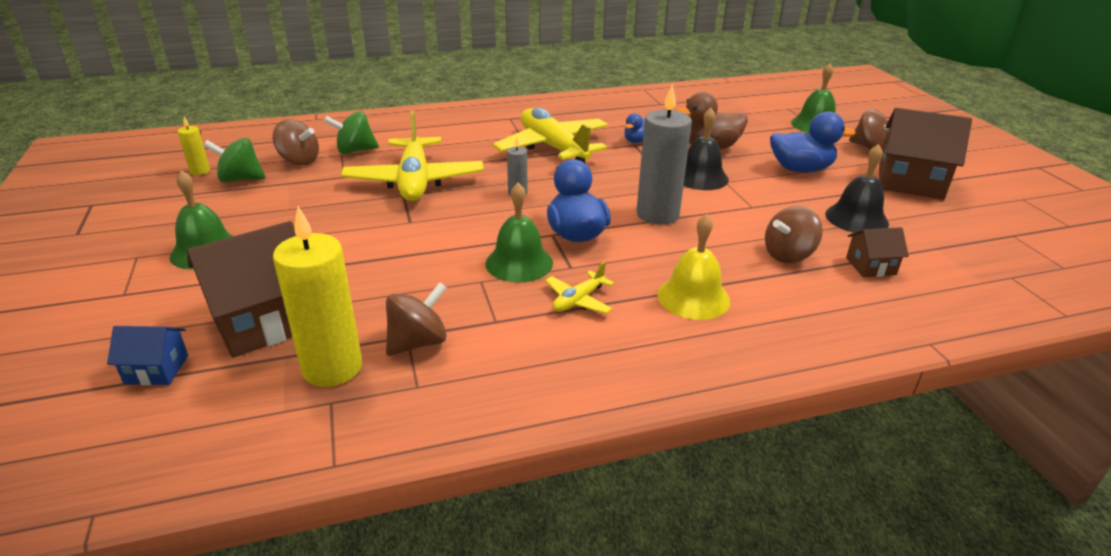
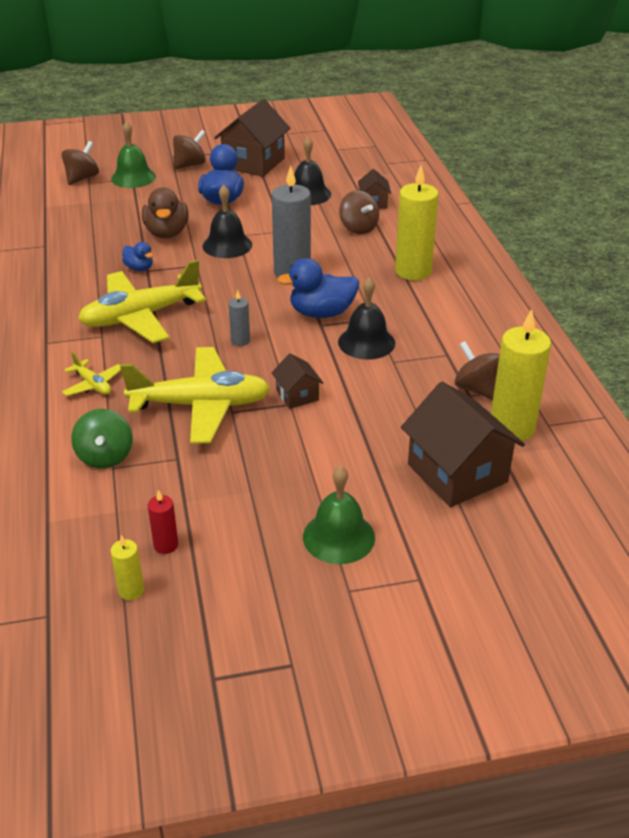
camera: 85 degrees left, 5 degrees up
blue house [107,326,188,385] -> none
green spinning top [204,138,266,182] -> red candle [148,490,178,554]
brown spinning top [272,119,319,165] -> brown spinning top moved to [62,141,99,185]
green bell [485,183,553,283] -> black bell [338,277,395,360]
yellow plane [545,261,614,314] -> yellow plane moved to [62,352,121,396]
yellow bell [657,214,730,320] -> yellow candle [395,165,438,280]
none -> brown house [271,353,323,409]

